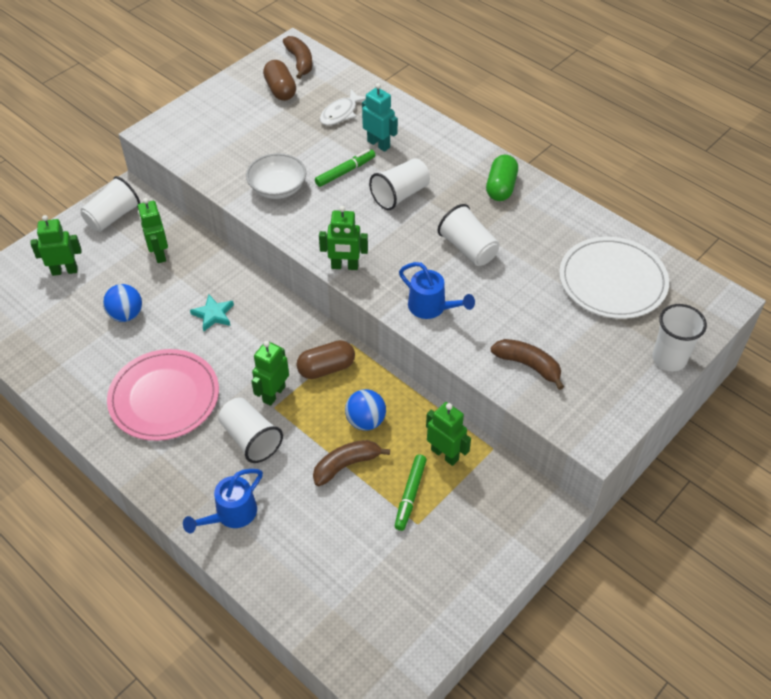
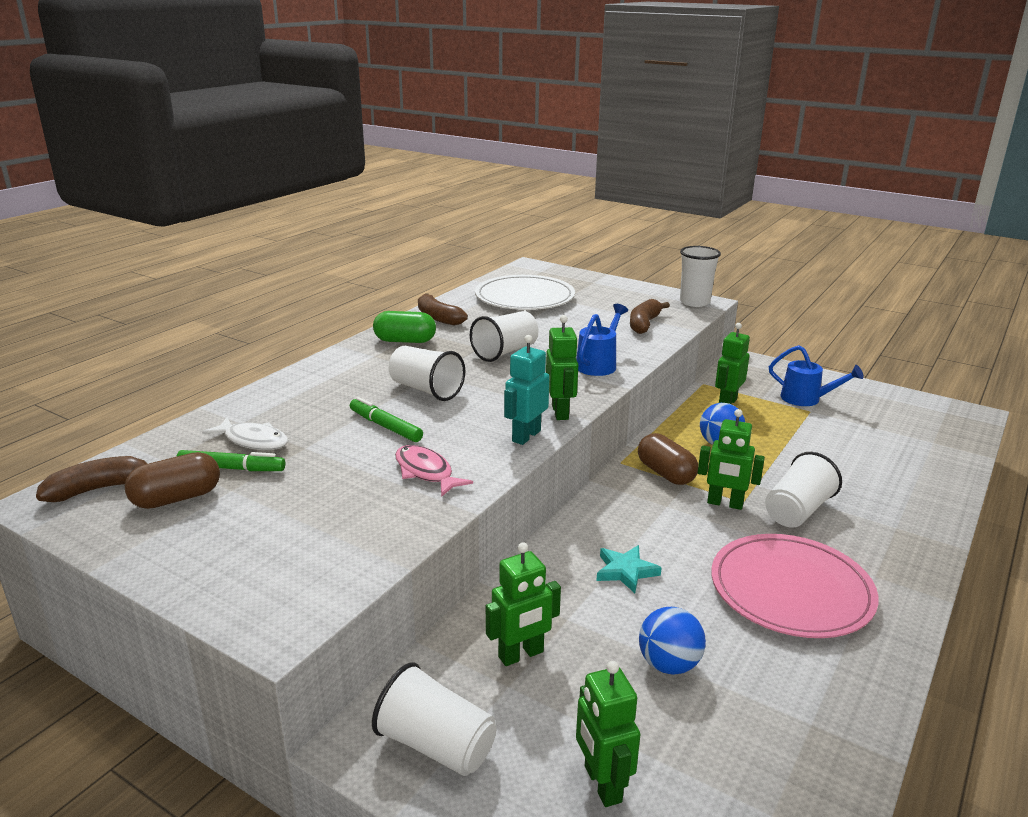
camera: 100 degrees left, 25 degrees down
blue watering can [183,469,263,533] -> blue watering can moved to [769,345,864,406]
white bowl [246,153,306,199] -> pink fish [395,445,473,497]
brown banana [313,440,390,486] -> brown banana moved to [418,293,468,326]
turquoise robot [362,83,398,152] -> turquoise robot moved to [504,335,549,445]
green marker [395,454,427,531] -> green marker moved to [177,450,285,471]
white cup [652,304,707,371] -> white cup moved to [680,246,721,307]

